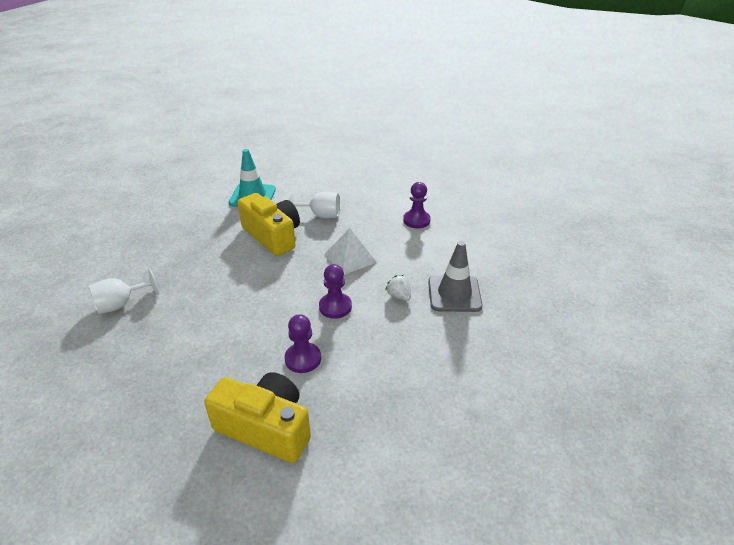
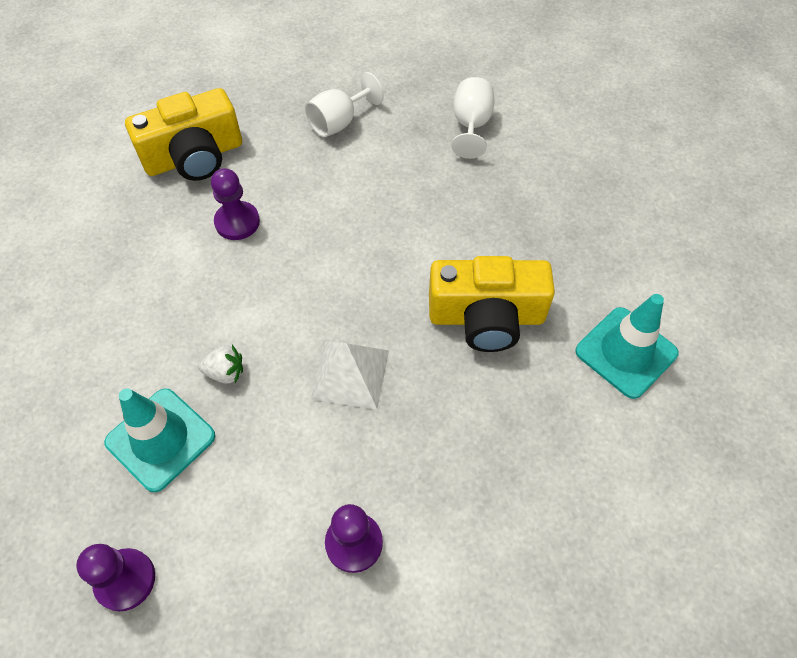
camera: 130 degrees right, 20 degrees up
white goblet [288,192,340,218] -> white goblet moved to [305,72,384,137]
purple pawn [319,264,352,319] -> purple pawn moved to [76,544,155,611]
grey traffic cone [428,241,483,312] -> turquoise traffic cone [104,388,215,492]

